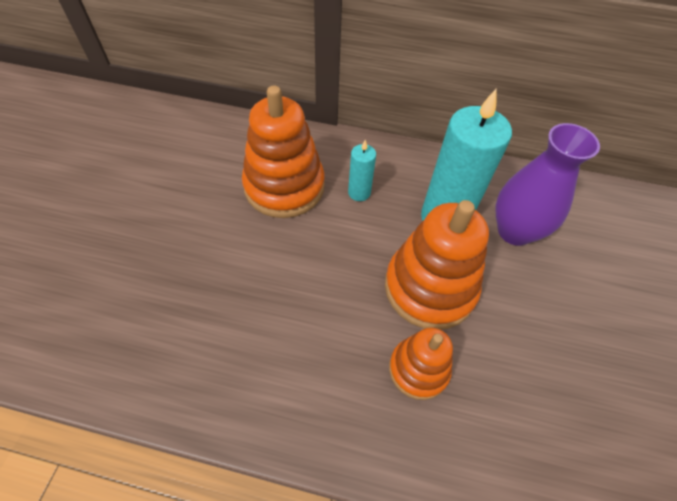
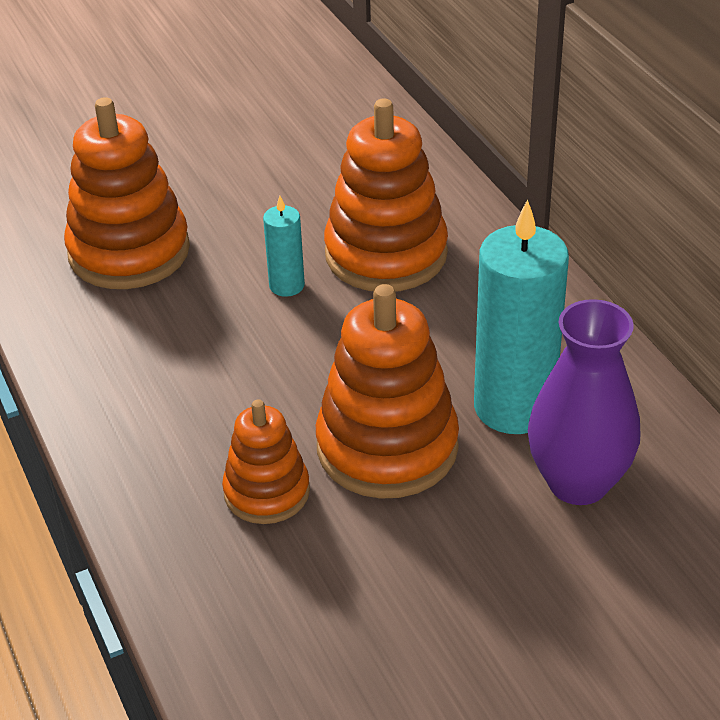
camera: 55 degrees right, 15 degrees down
turquoise candle [348,140,376,201] -> turquoise candle moved to [263,196,305,297]
none -> orange stacking toy [64,97,190,289]

